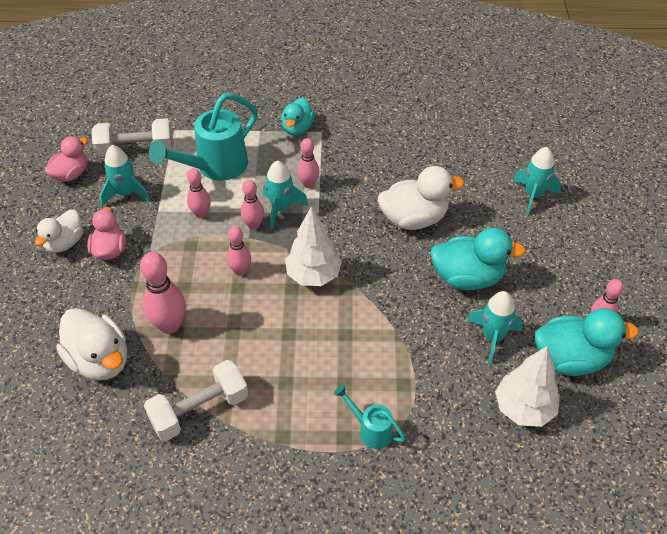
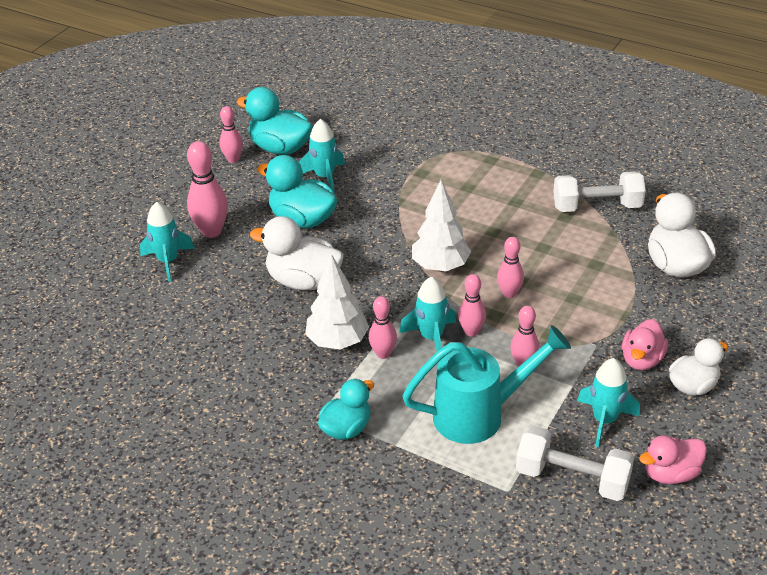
camera: 150 degrees left, 10 degrees down
pink bowling pin [140,252,186,334] -> pink bowling pin moved to [187,141,228,238]
turquoise watering can [334,385,406,449] -> none
white tree [495,346,560,427] -> white tree moved to [305,254,369,349]

